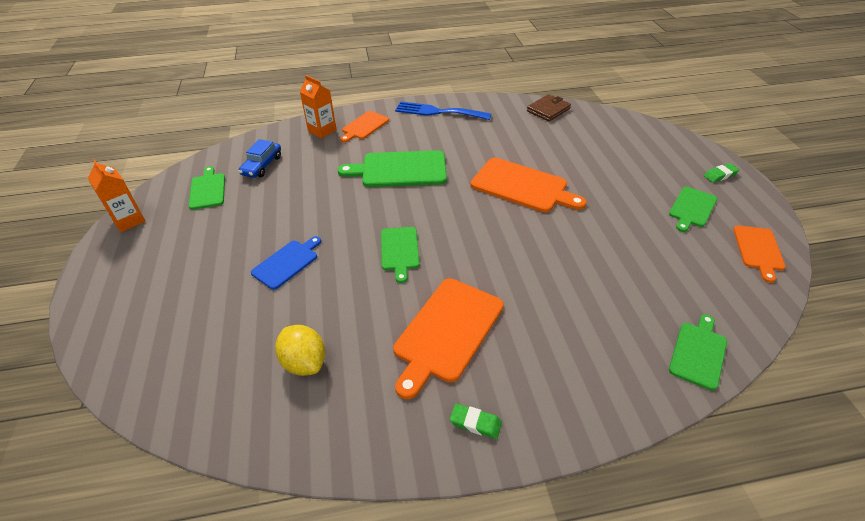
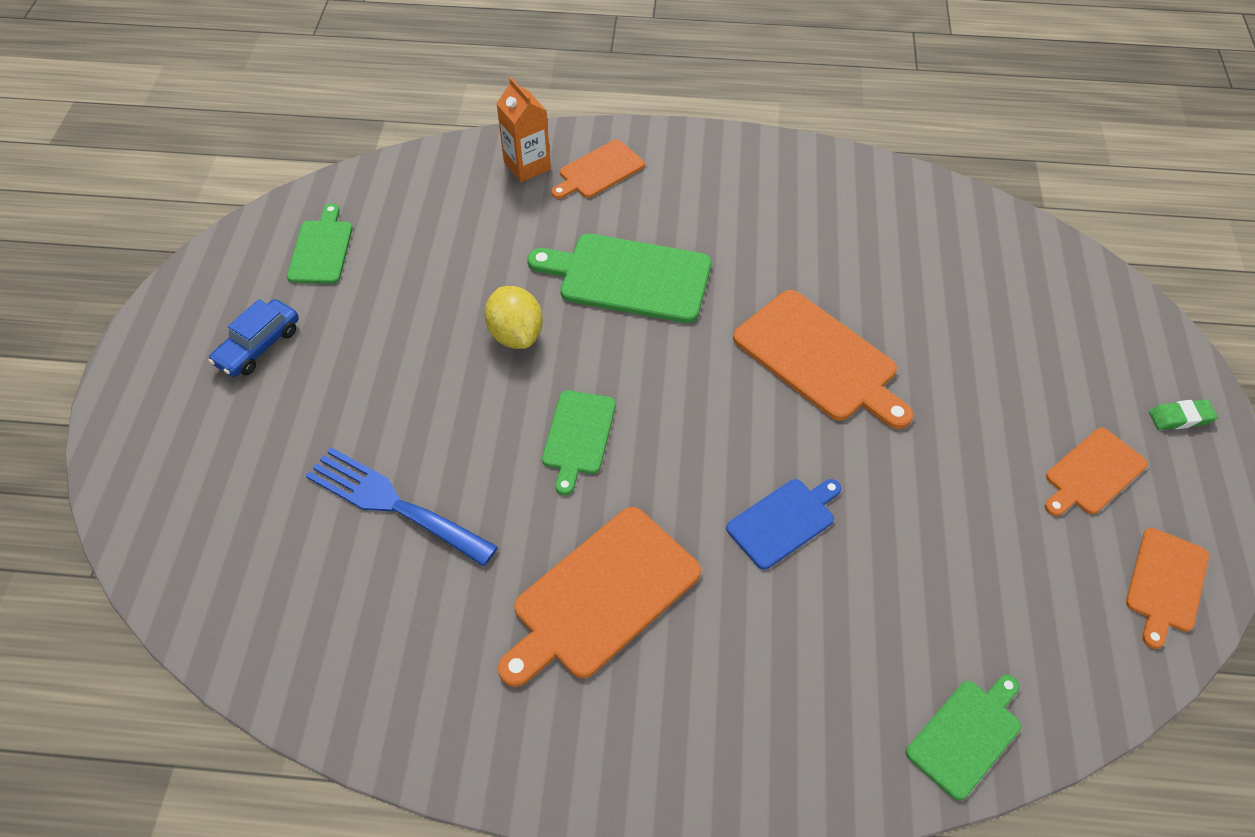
camera: 15 degrees right, 10 degrees up
orange carton [87,159,145,232] -> none
blue car [238,139,281,178] -> blue car moved to [208,299,299,377]
blue cutting board [251,236,321,290] -> blue cutting board moved to [726,479,841,570]
yellow lemon [275,325,325,376] -> yellow lemon moved to [484,286,543,349]
blue fork [395,101,492,120] -> blue fork moved to [306,447,498,567]
green eraser [450,404,502,439] -> none
brown wallet [527,94,571,121] -> none
green cutting board [669,187,718,232] -> orange cutting board [1045,428,1148,516]

